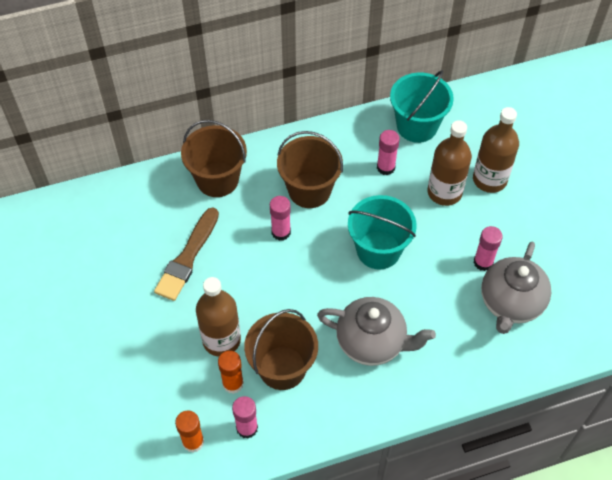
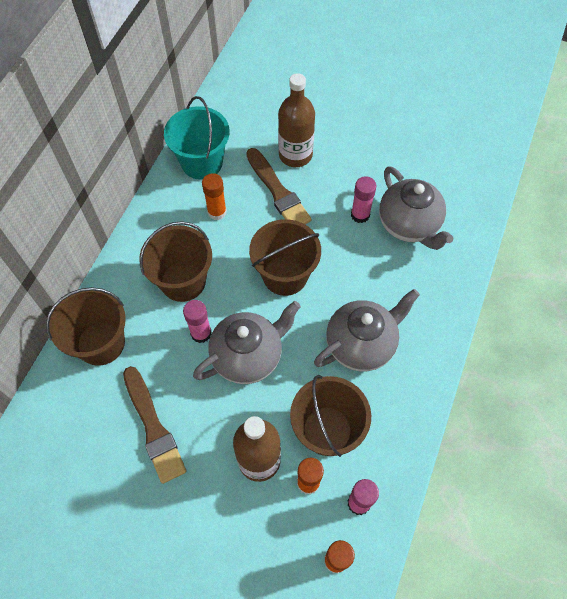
camera: 50 degrees left, 5 degrees up
turquoise bucket [348,195,417,270] -> brown bucket [249,219,321,296]
pink glue stick [377,130,400,175] -> orange glue stick [202,173,227,220]
brown bottle [428,120,472,206] -> brown brush [246,148,312,224]
none -> grey teapot [193,301,301,384]

